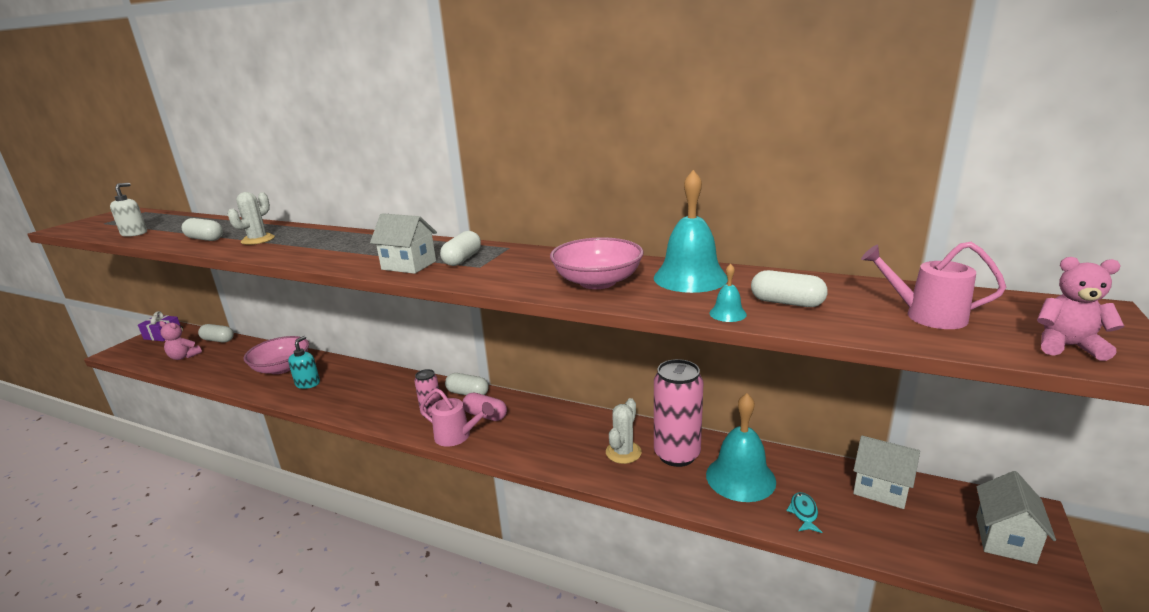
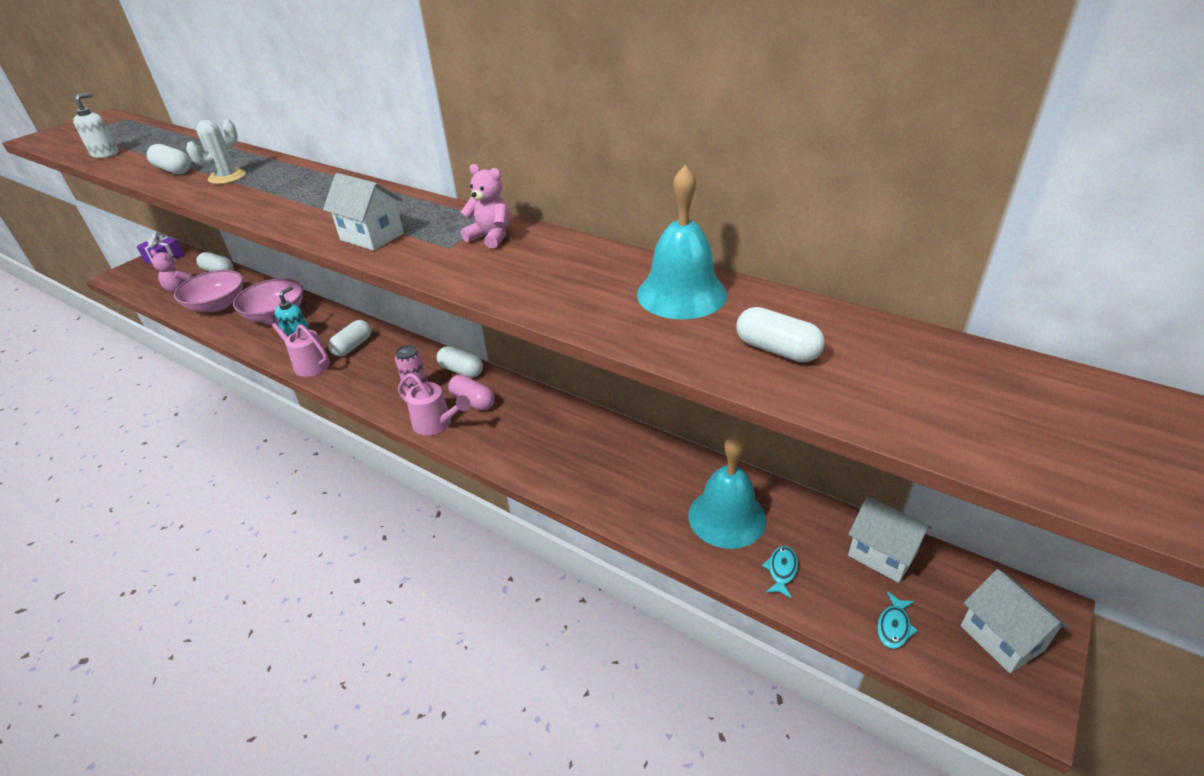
camera: 10 degrees right, 15 degrees up
white capsule [440,231,481,266] -> white capsule moved to [328,320,371,357]
pink bowl [550,237,644,289] -> pink bowl moved to [174,270,244,312]
white cactus [606,398,642,464] -> none
pink can [654,359,704,467] -> none
turquoise bell [709,264,747,322] -> none
pink watering can [861,242,1006,329] -> pink watering can moved to [264,315,330,377]
white house [976,471,1056,564] -> white house turned 60 degrees counterclockwise [961,569,1069,673]
pink teddy bear [1037,257,1125,361] -> pink teddy bear moved to [461,164,510,249]
none -> turquoise fish [877,592,918,649]

